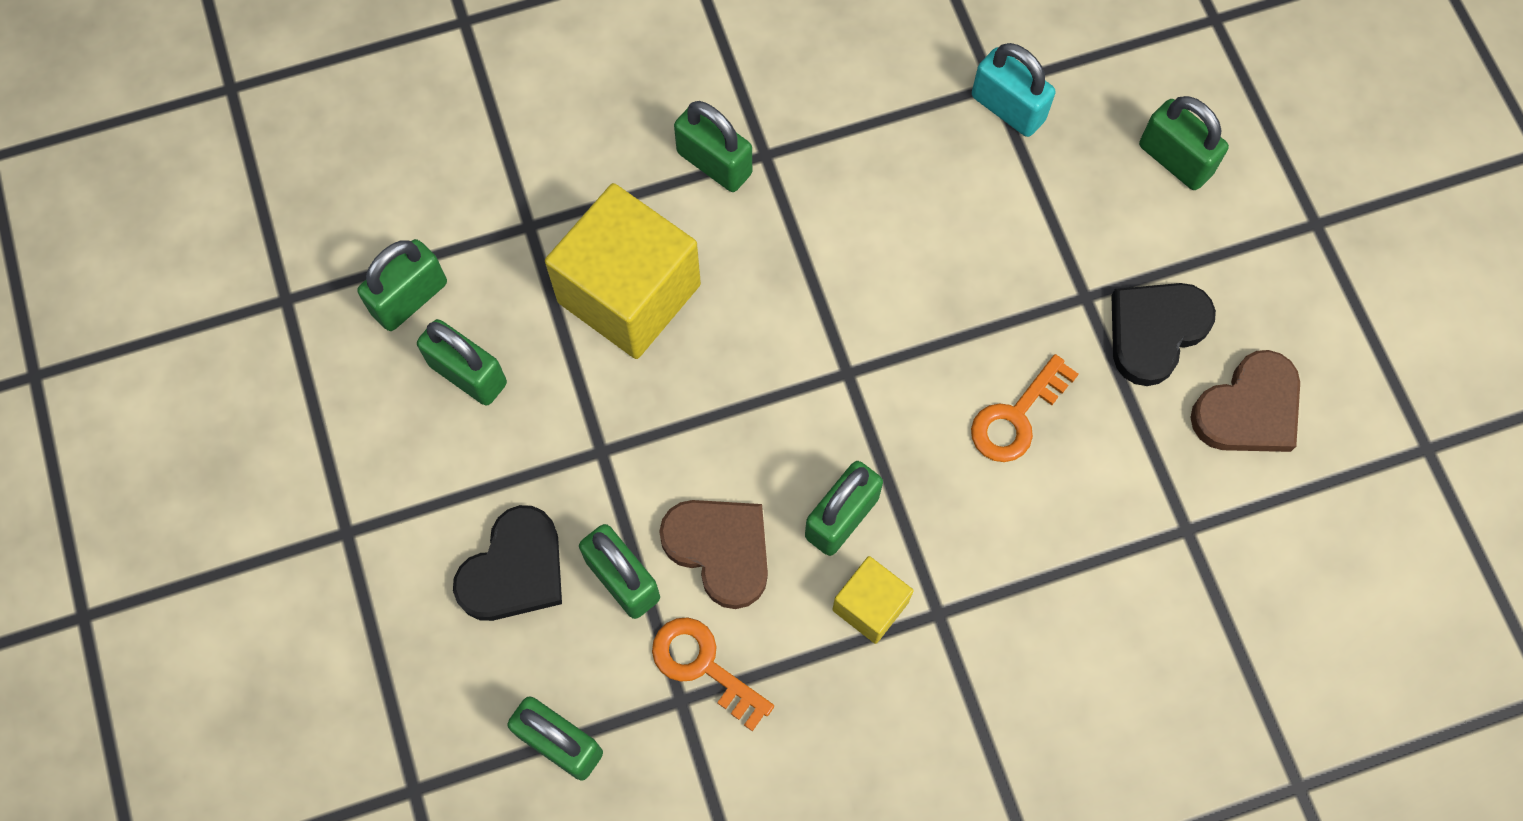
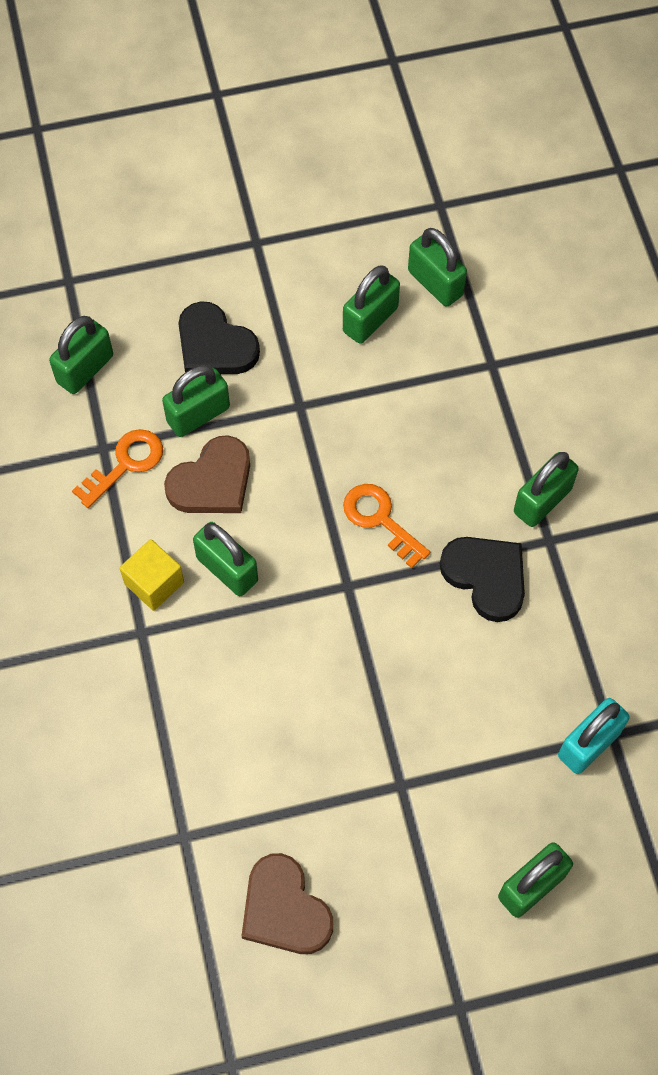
camera: 95 degrees right, 5 degrees down
yellow cube [545,183,701,359] -> none
orange key [971,354,1078,462] -> orange key moved to [343,484,430,568]
black heart [1111,283,1216,386] -> black heart moved to [440,537,525,622]

